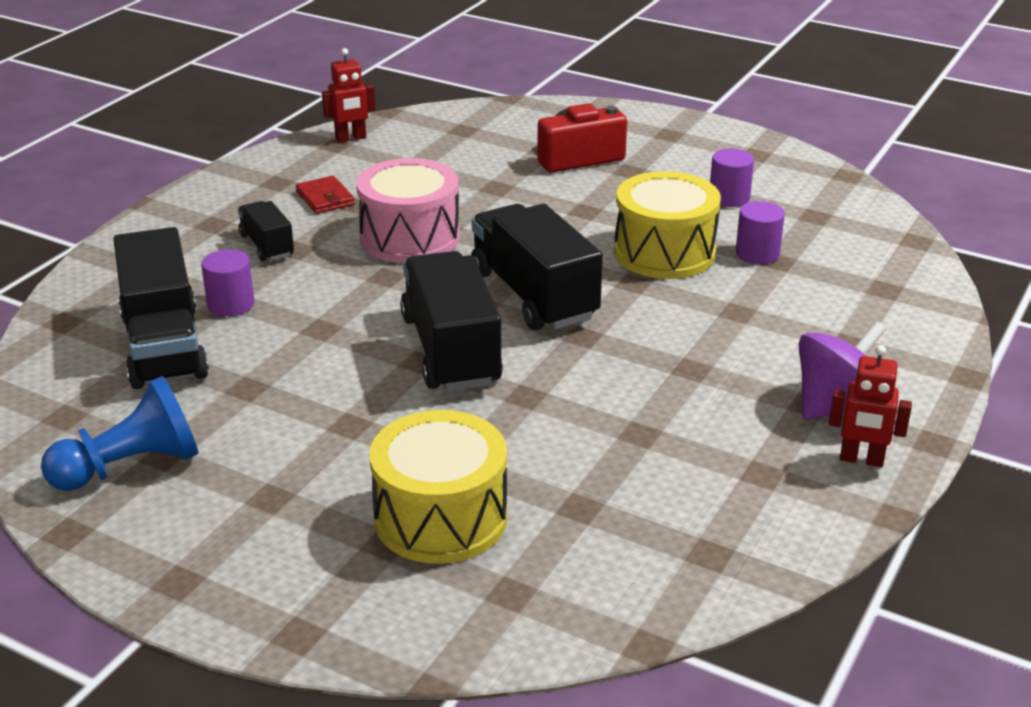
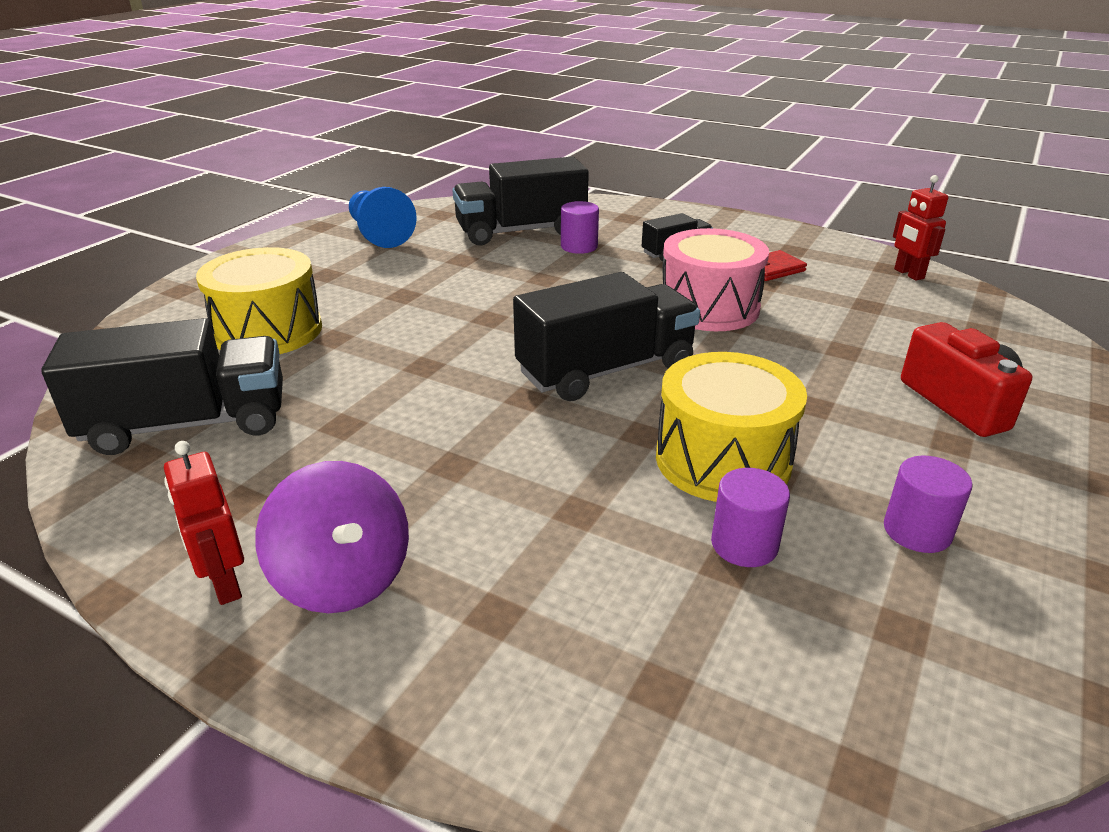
camera: 90 degrees right, 0 degrees up
black truck [400,251,503,392] -> black truck moved to [41,318,283,455]
red robot [829,345,912,467] -> red robot turned 45 degrees counterclockwise [164,441,244,605]

